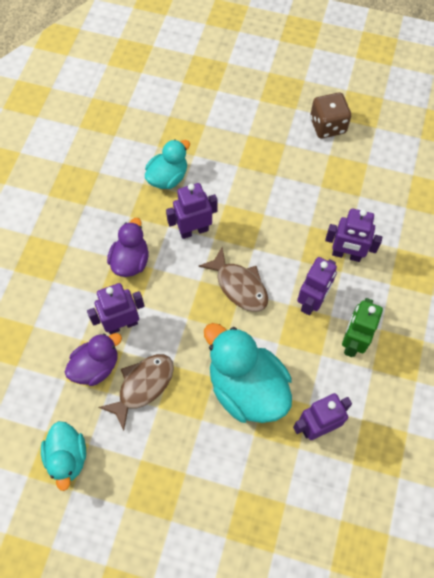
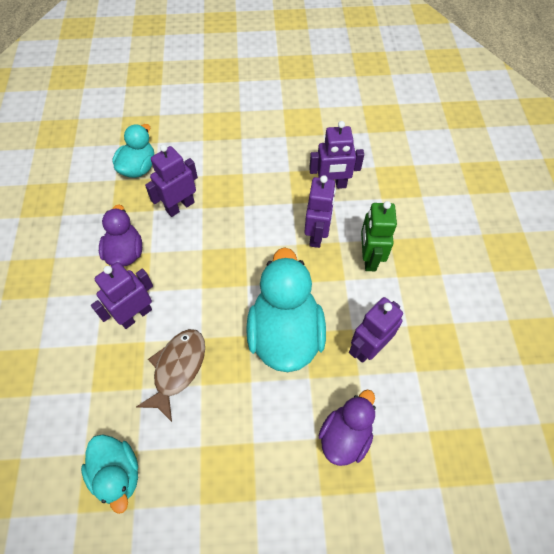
camera: 20 degrees left, 5 degrees down
purple duck [65,333,122,386] -> purple duck moved to [319,390,376,466]
brown fish [198,247,268,312] -> none
turquoise duck [204,323,292,423] -> turquoise duck turned 60 degrees clockwise [246,247,326,372]
brown dice [310,92,351,139] -> none

